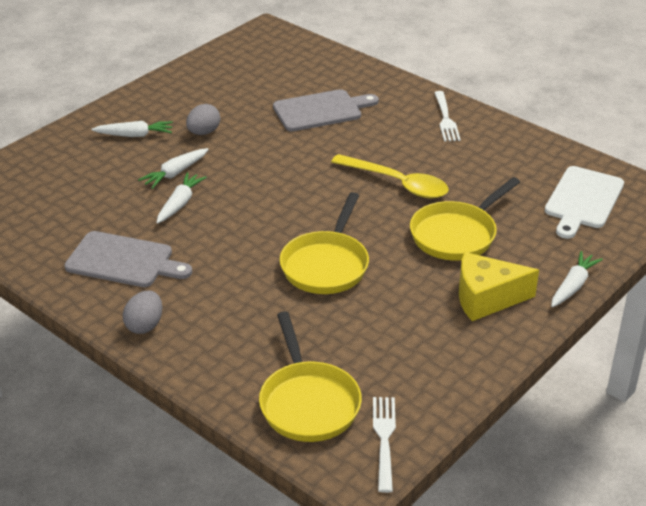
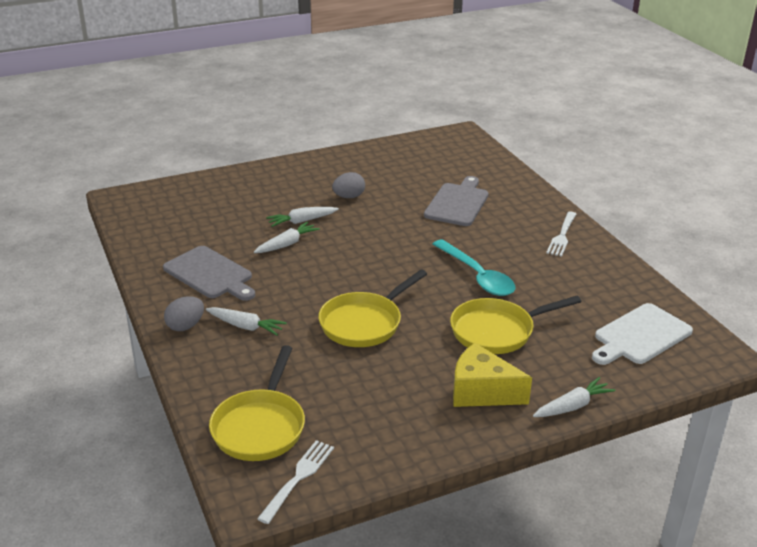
camera: 25 degrees right, 5 degrees down
white carrot [91,121,173,137] -> white carrot moved to [206,307,287,336]
grey cutting board [273,89,379,132] -> grey cutting board turned 75 degrees counterclockwise [424,176,488,226]
yellow spoon [331,154,449,198] -> turquoise spoon [433,239,516,296]

